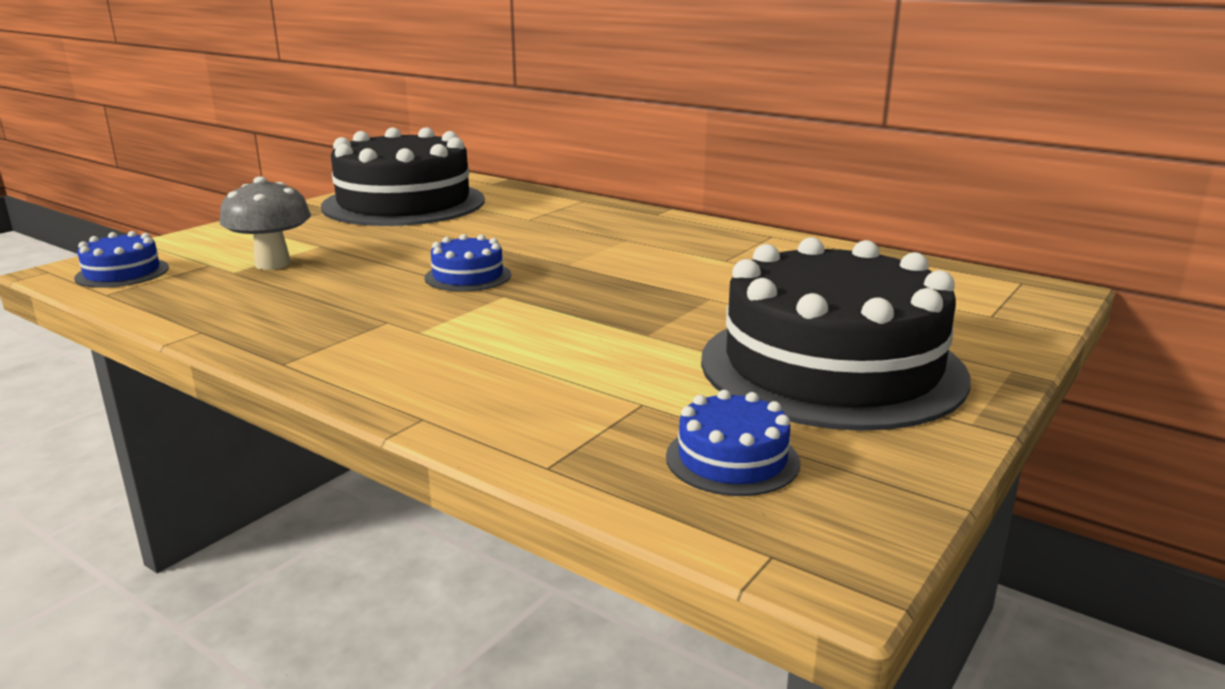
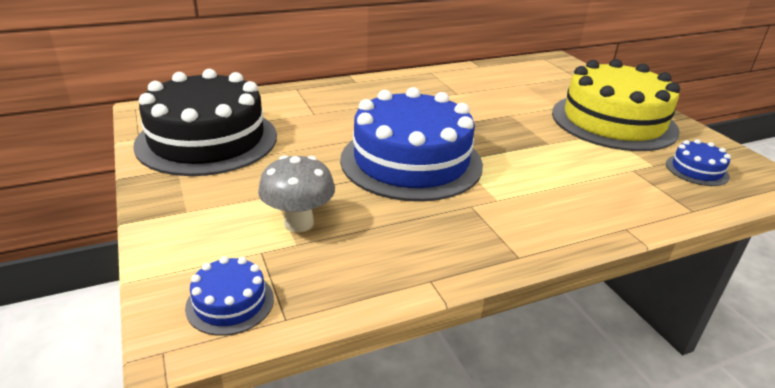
camera: 60 degrees left, 10 degrees up
blue cake [425,234,511,291] -> blue cake [340,87,483,202], size x2.39
black cake [701,237,971,431] -> yellow cake [552,59,680,151]

